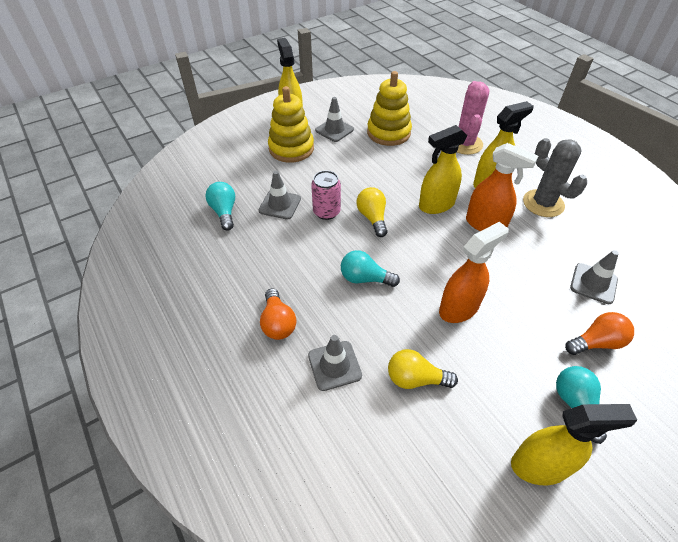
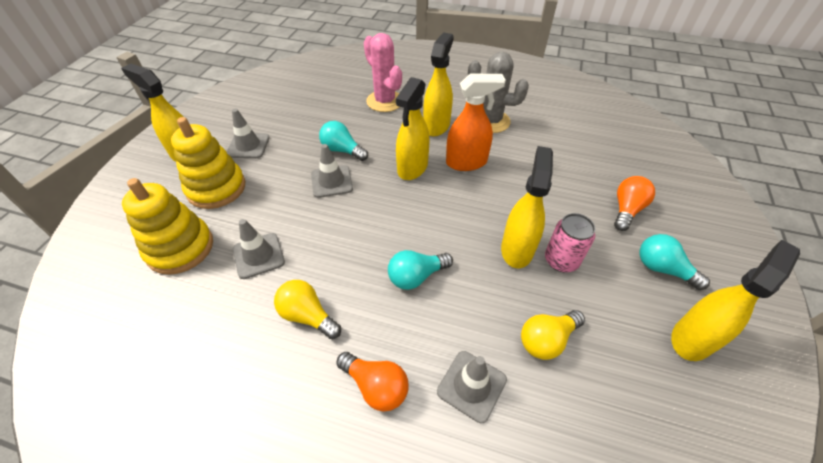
camera: 40 degrees left, 0 degrees up
turquoise light bulb [205,182,235,231] -> turquoise light bulb moved to [319,121,368,161]
pink can [311,170,341,220] -> pink can moved to [545,213,595,272]
yellow light bulb [357,187,387,237] -> yellow light bulb moved to [274,280,341,339]
yellow stacking toy [367,71,412,146] -> yellow stacking toy moved to [122,178,213,275]
orange spray bottle [439,222,509,323] -> yellow spray bottle [501,146,553,268]
grey traffic cone [570,250,619,304] -> grey traffic cone moved to [311,144,353,198]

